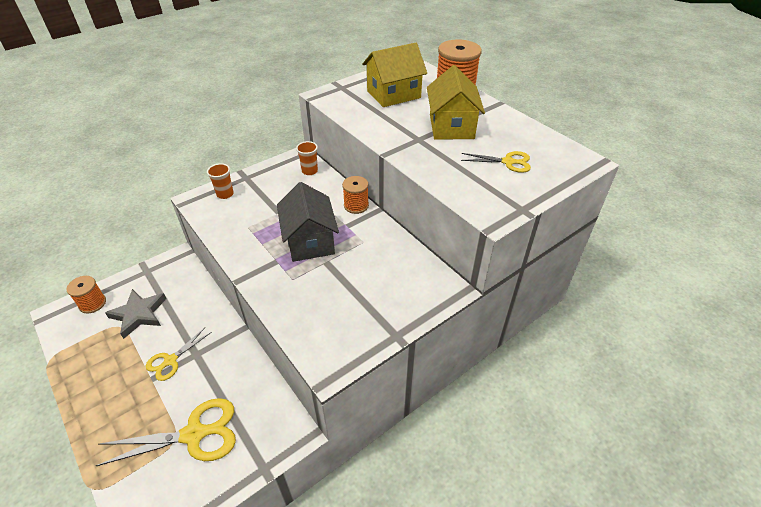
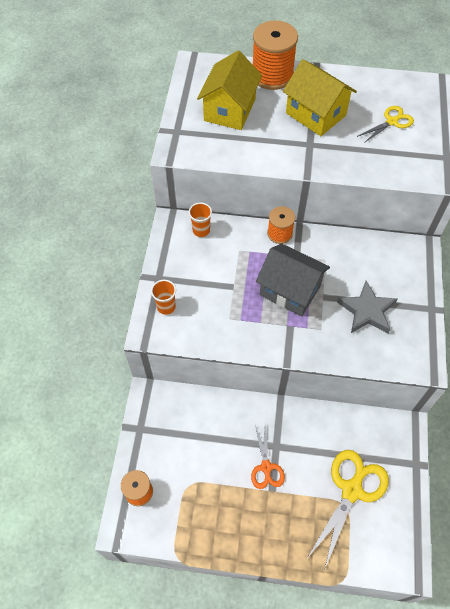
camera: 45 degrees left, 15 degrees up
grey star [105,289,166,339] -> grey star moved to [337,281,397,333]
yellow scissors [145,328,212,381] -> orange scissors [251,425,285,489]

